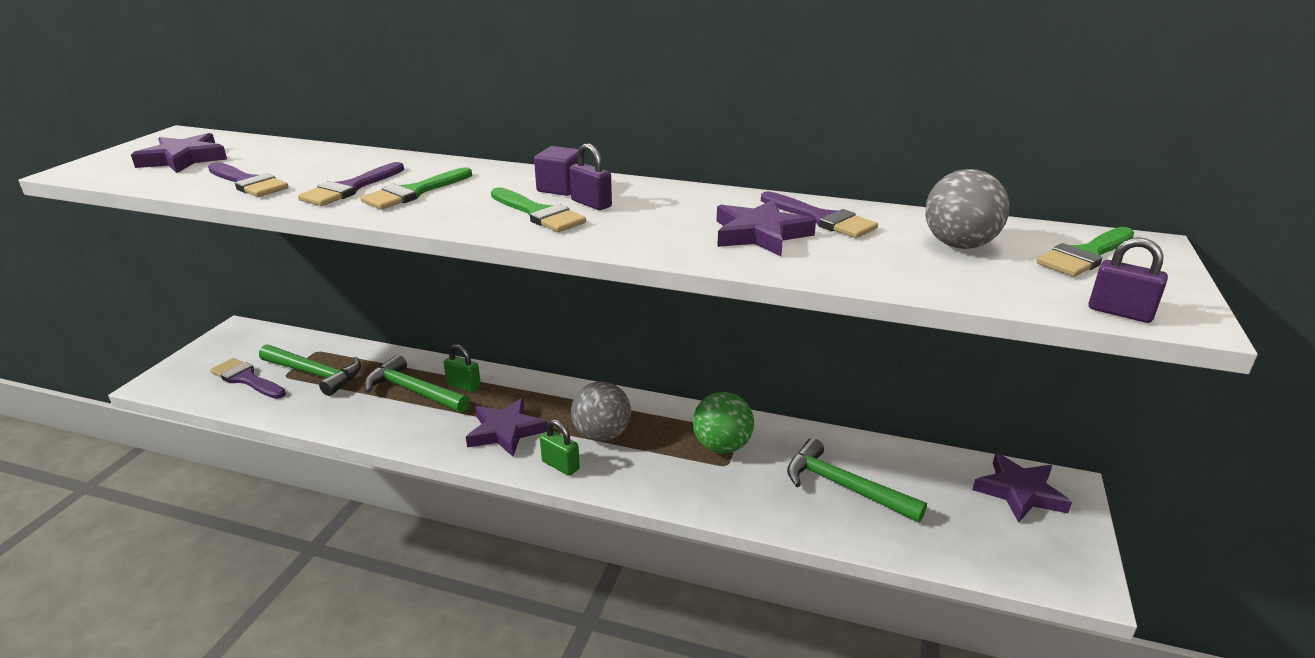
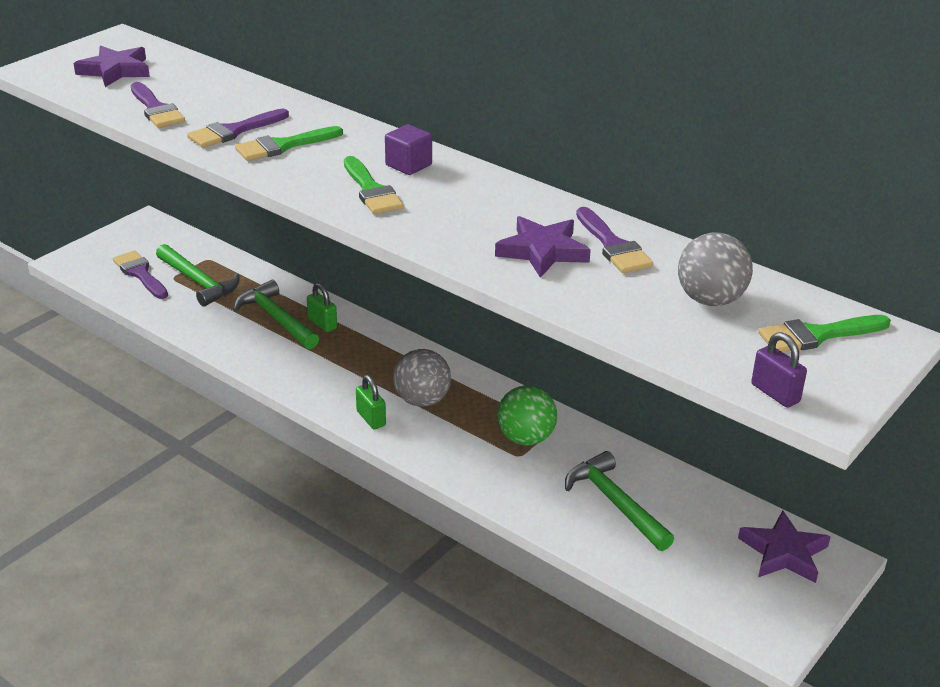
camera: 20 degrees right, 5 degrees up
purple star [466,398,547,457] -> none
purple padlock [569,143,612,210] -> none

